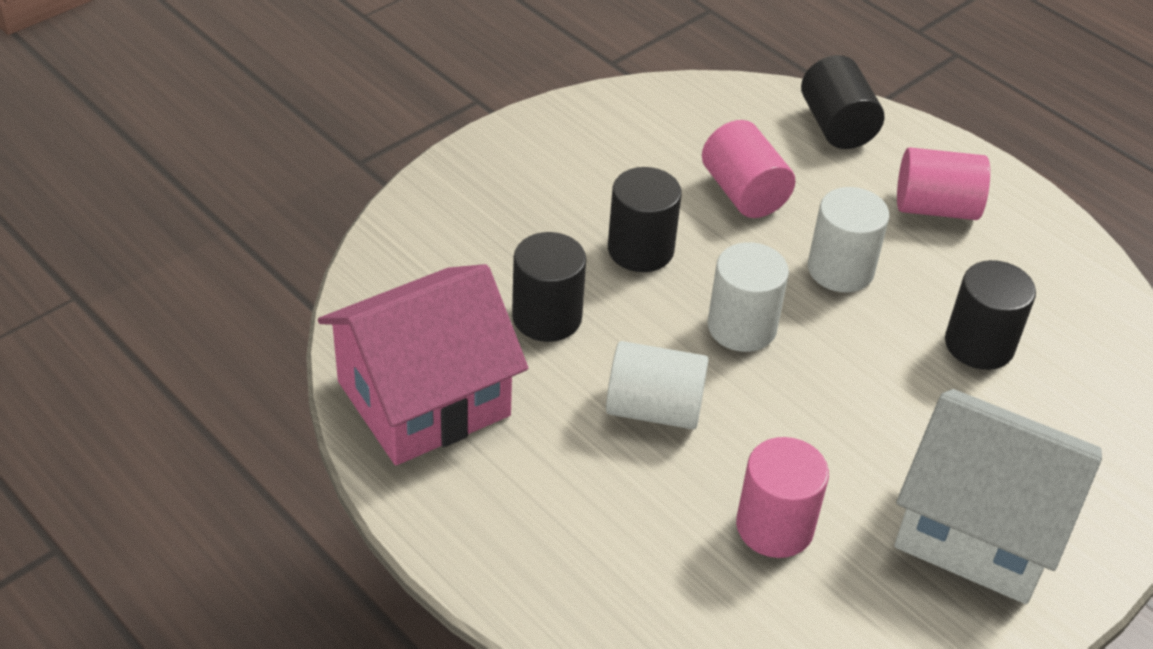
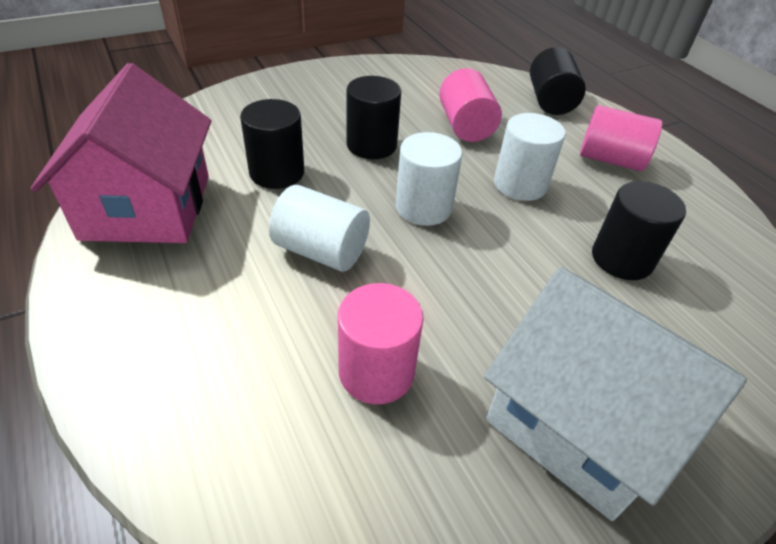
camera: 15 degrees right, 0 degrees up
pink house [318,264,528,465] -> pink house turned 75 degrees counterclockwise [31,63,211,243]

